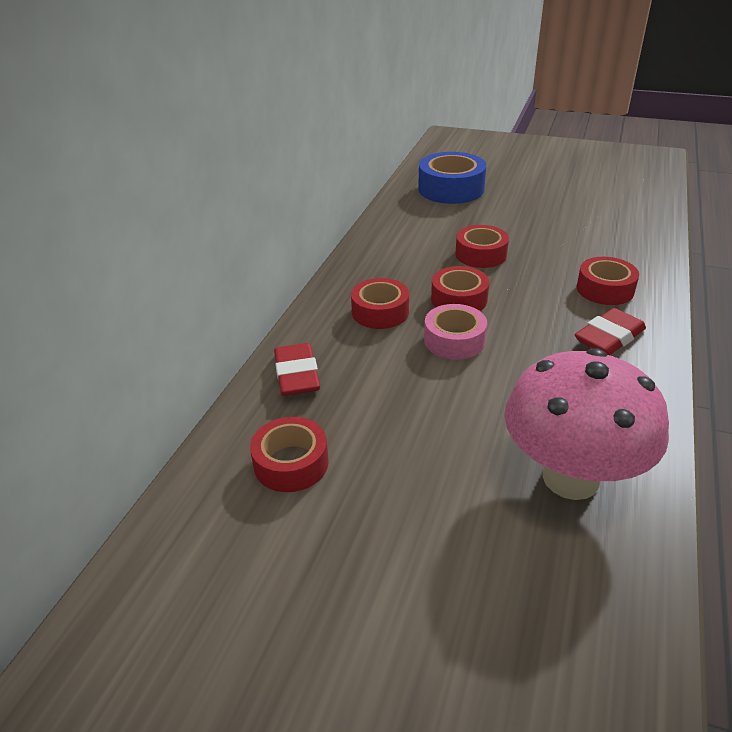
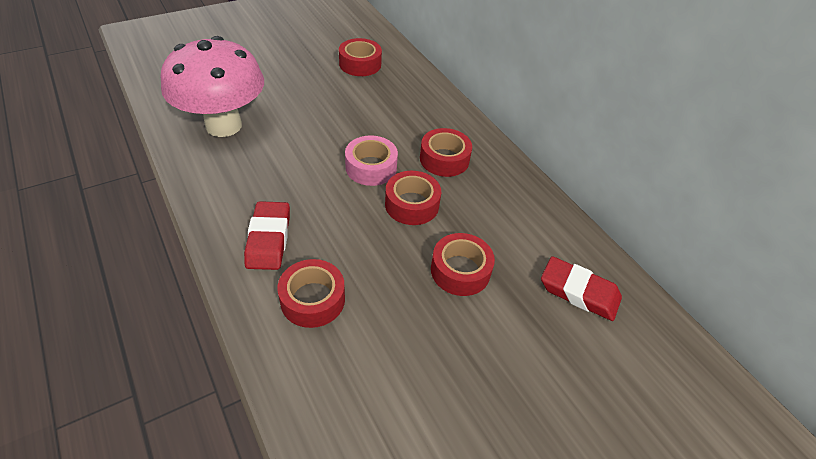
camera: 125 degrees right, 10 degrees up
red eraser [274,343,320,396] -> red eraser moved to [541,256,622,321]
blue tape [418,152,486,204] -> none

